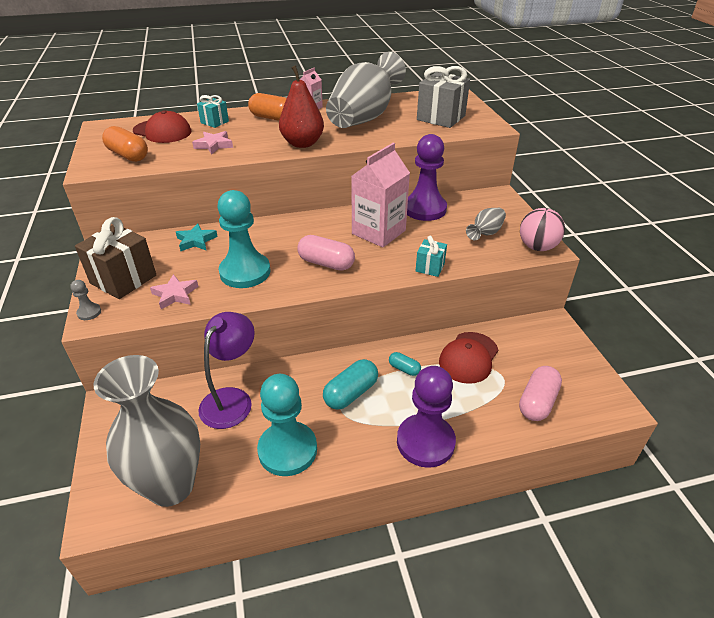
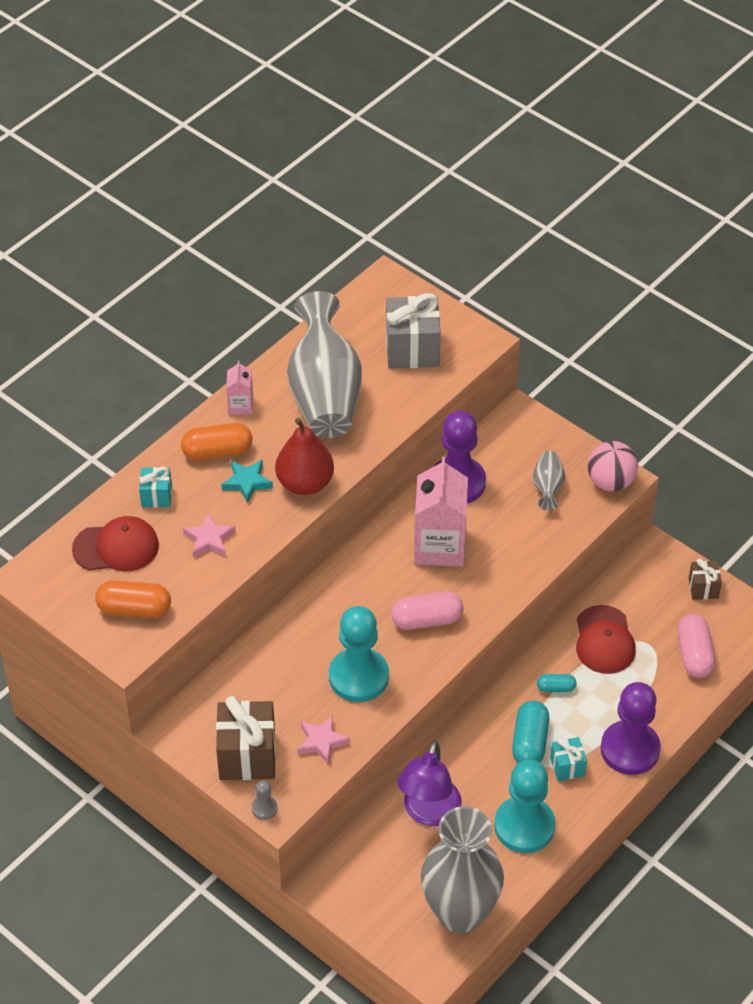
camera: 35 degrees left, 10 degrees up
turquoise star [176,223,218,251] -> turquoise star moved to [221,460,273,503]
purple lamp [198,312,255,429] -> purple lamp turned 150 degrees counterclockwise [397,741,462,826]
turquoise gift [416,236,447,277] -> turquoise gift moved to [550,737,587,781]
none -> brown gift [689,558,722,600]

